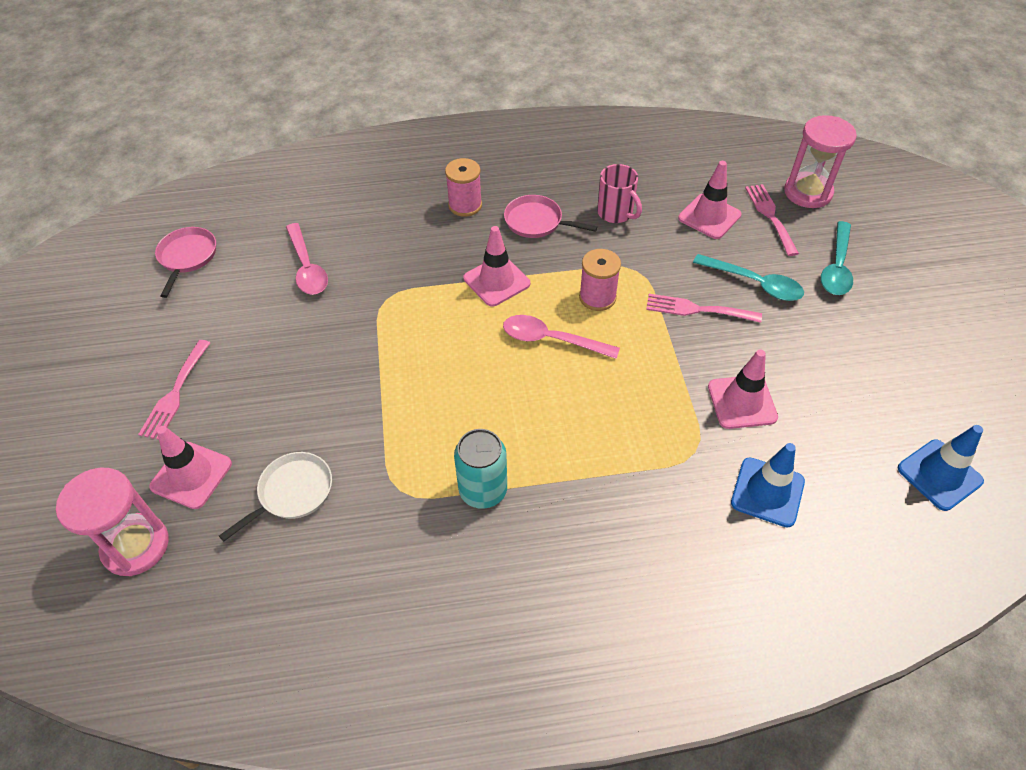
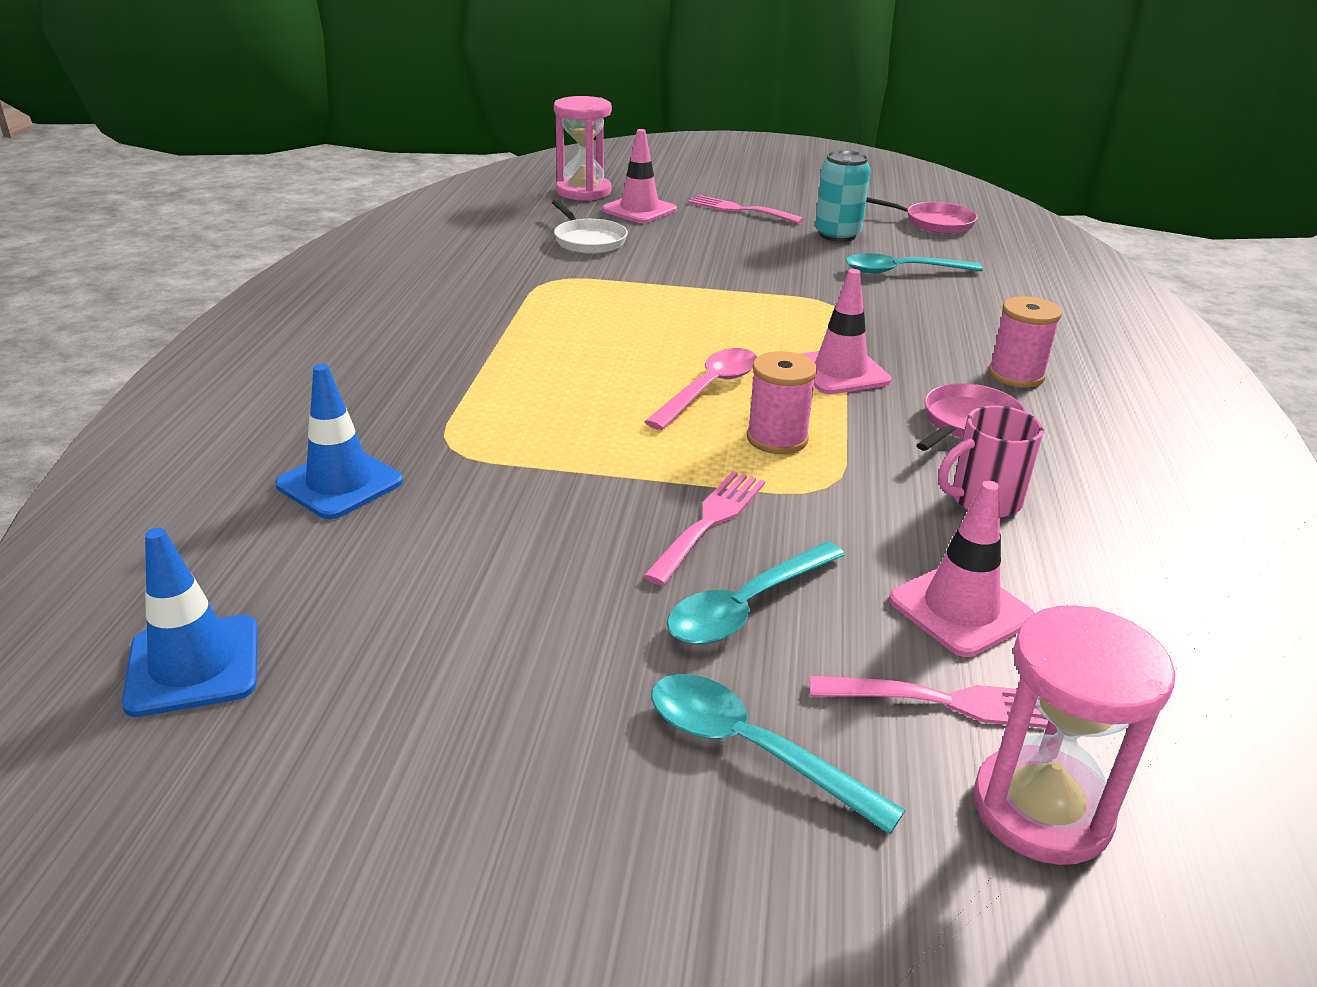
camera: 105 degrees right, 20 degrees down
pink spoon [286,223,328,295] -> turquoise spoon [846,253,983,274]
turquoise can [454,429,507,509] -> turquoise can moved to [815,150,870,242]
pink traffic cone [708,349,778,429] -> none

